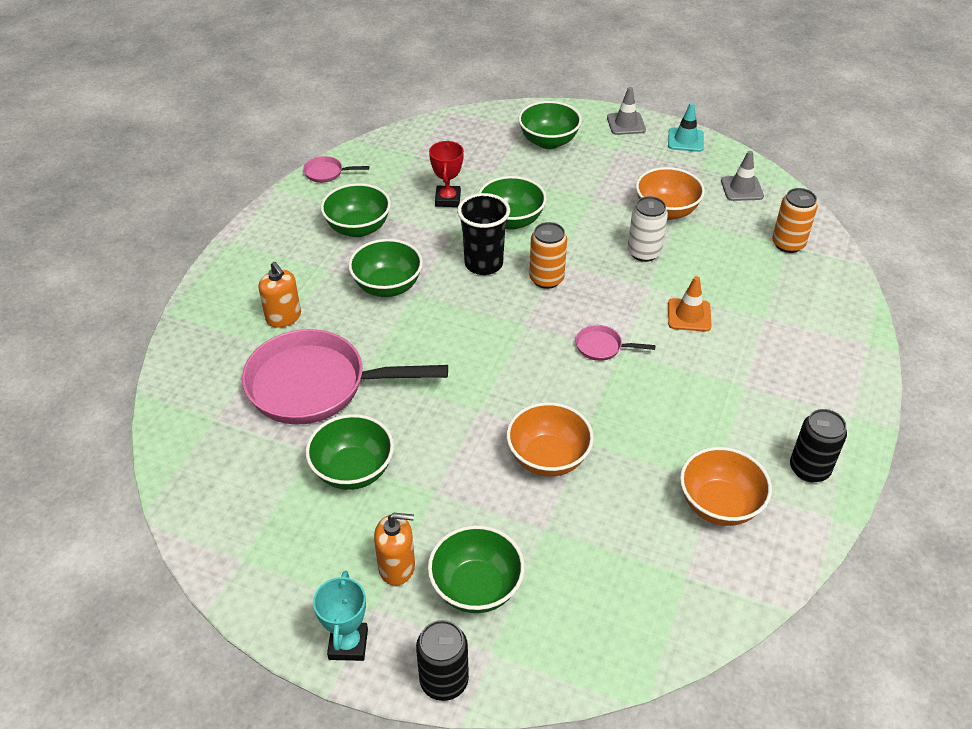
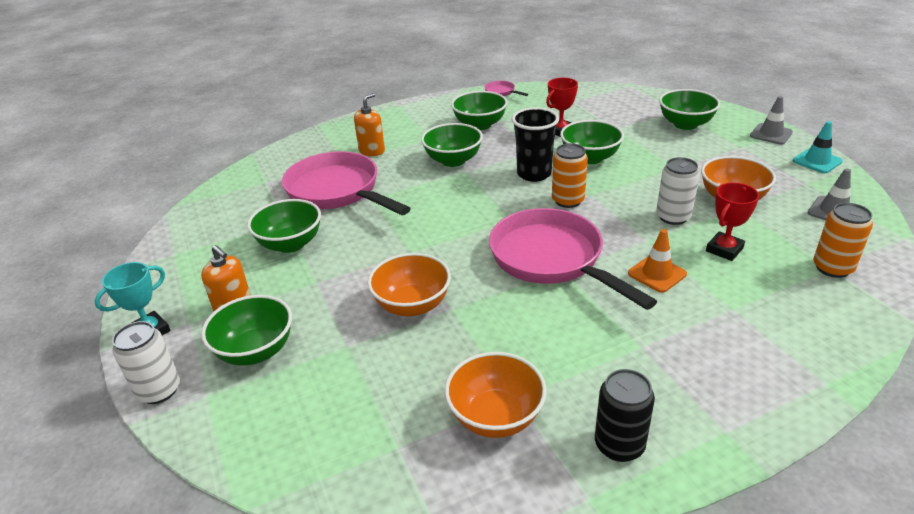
camera: 45 degrees right, 10 degrees down
orange soap dispenser [259,262,301,328] -> orange soap dispenser turned 150 degrees counterclockwise [354,93,385,156]
black can [416,620,469,701] -> white can [112,321,180,404]
pink pan [576,325,656,361] -> pink pan [489,208,657,310], size x2.48
none -> red trophy [706,183,759,261]

